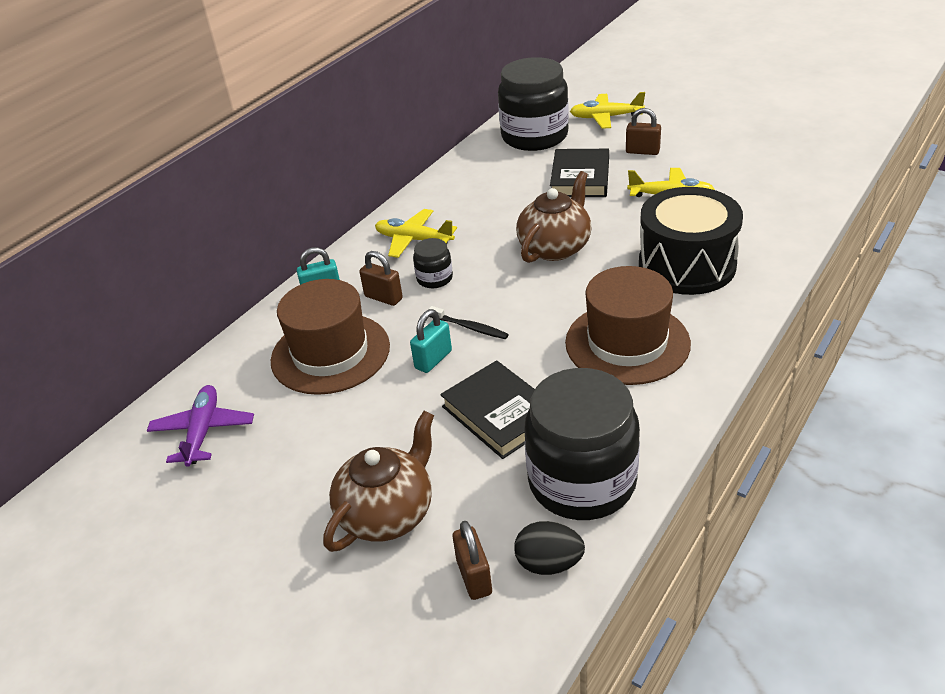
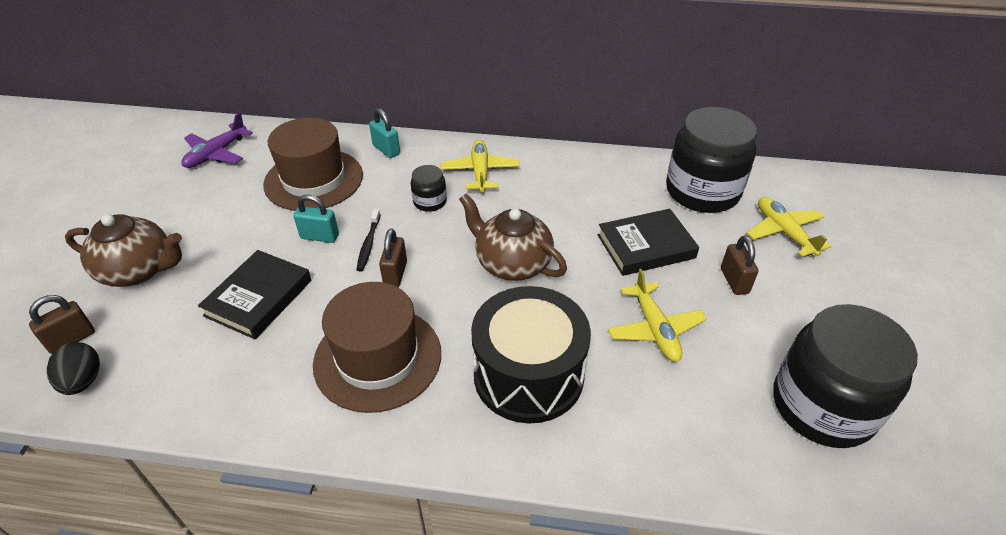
camera: 60 degrees right, 5 degrees up
purple plane [147,385,254,467] -> purple plane turned 150 degrees clockwise [181,113,253,168]
brown padlock [359,251,403,306] -> brown padlock moved to [379,229,407,287]
brown teapot [516,171,591,263] -> brown teapot turned 150 degrees counterclockwise [459,194,567,281]
black jar [524,368,640,520] -> black jar moved to [773,304,918,448]

